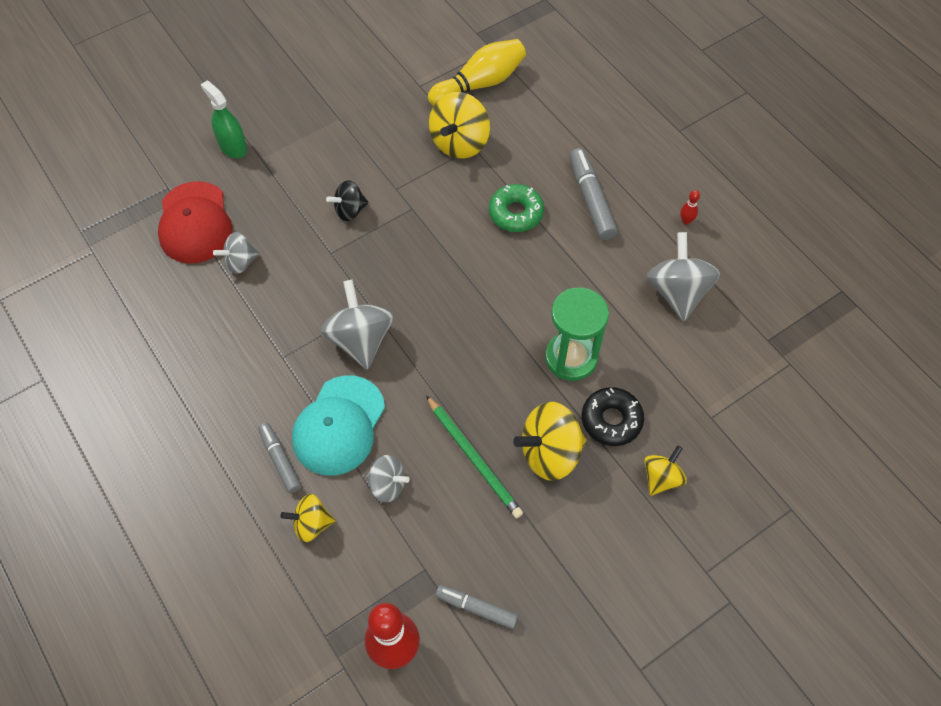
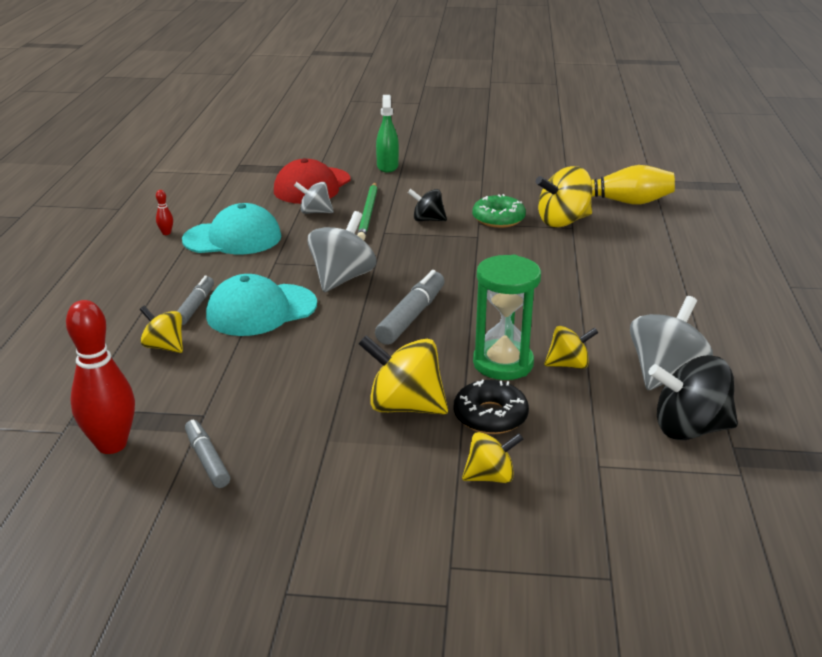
camera: 40 degrees right, 30 degrees down
grey spinning top [366,455,410,502] -> none
green pencil [426,395,523,519] -> green pencil moved to [357,182,378,240]
green donut [489,184,544,232] -> green donut moved to [472,194,526,228]
grey marker [570,148,618,240] -> grey marker moved to [375,270,445,345]
red bowling pin [680,190,700,225] -> red bowling pin moved to [156,190,173,235]
none -> turquoise cap [182,203,281,254]
none -> yellow spinning top [544,326,599,369]
none -> black spinning top [648,355,738,440]

